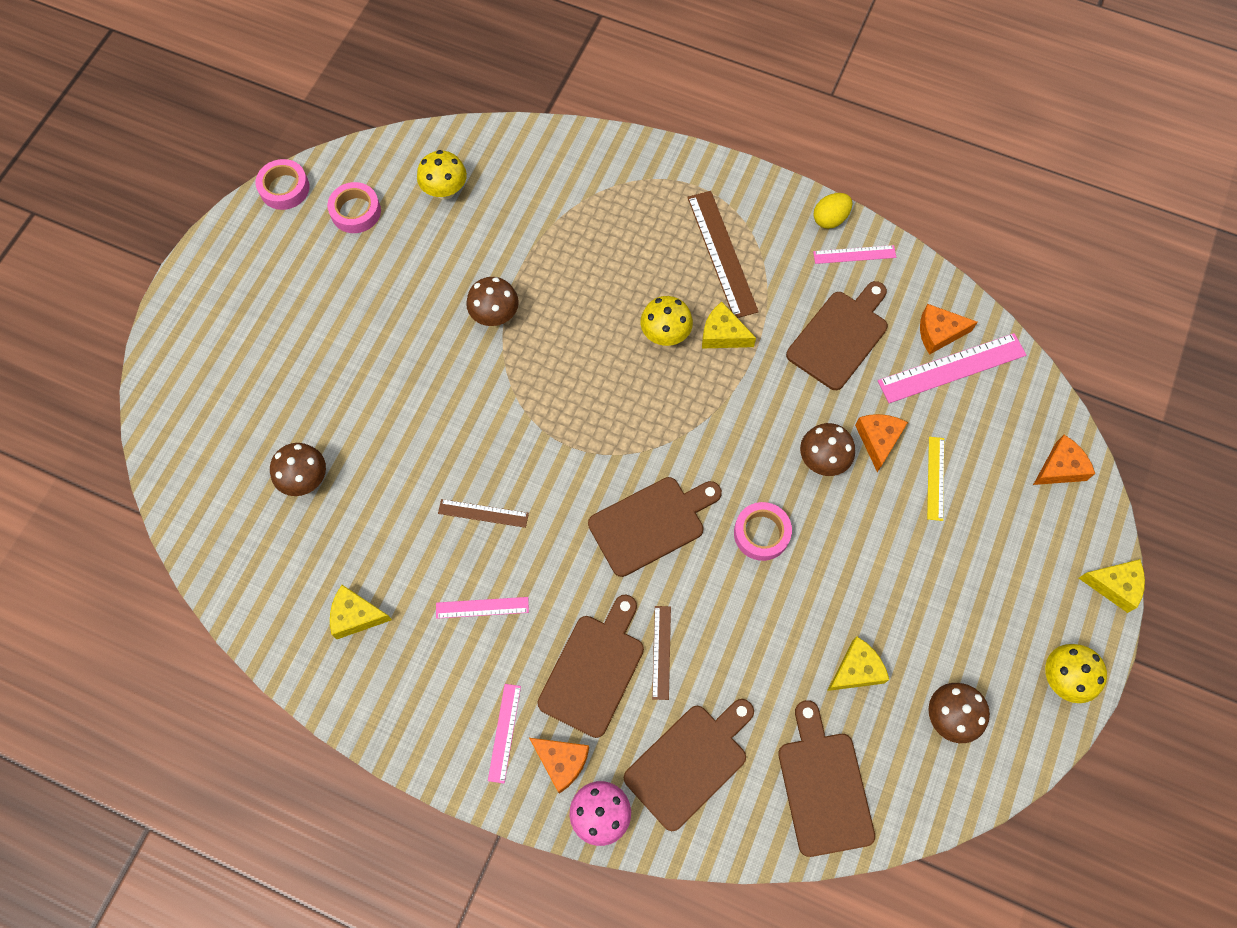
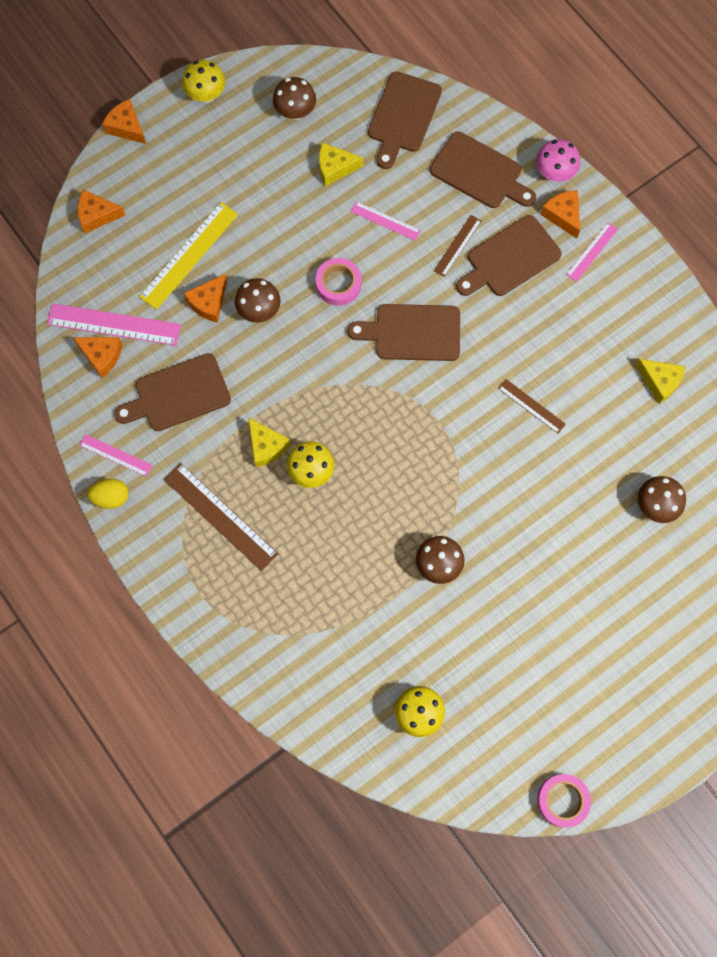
camera: 150 degrees left, 5 degrees up
pink tape [327,182,381,233] -> none
pink ruler [436,597,529,619] -> pink ruler moved to [351,201,421,241]
brown cutting board [624,699,754,831] -> brown cutting board turned 135 degrees counterclockwise [430,131,536,208]
brown ruler [687,191,759,318] -> brown ruler turned 60 degrees counterclockwise [164,463,278,571]
yellow ruler [927,437,944,521] -> yellow ruler [139,202,238,310], size x1.79
yellow cheese [1079,559,1145,613] -> orange cheese [102,99,146,144]

